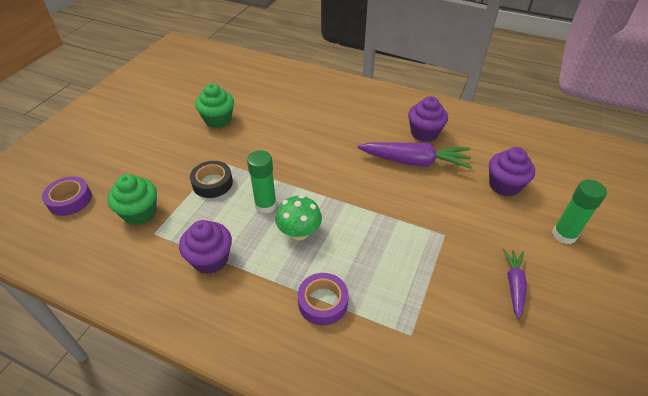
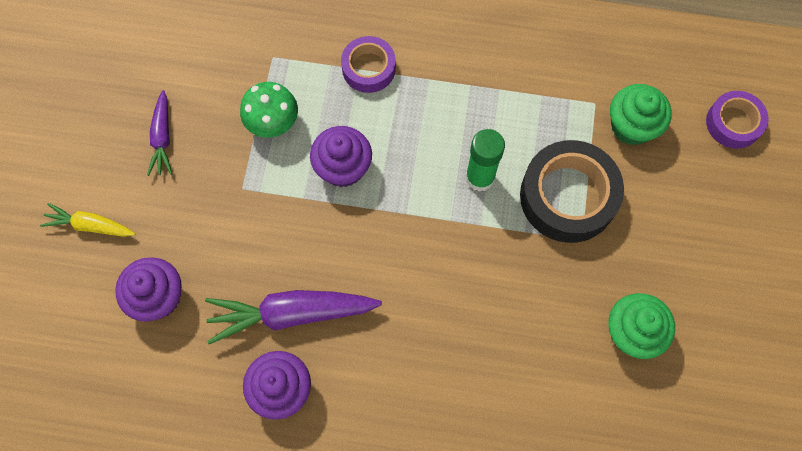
camera: 165 degrees right, 25 degrees up
purple cupcake [179,220,232,274] -> purple cupcake moved to [310,126,372,187]
black tape [190,161,233,198] -> black tape [520,140,624,243], size x1.71
green mushroom [275,195,322,240] -> green mushroom moved to [240,82,298,138]
green glue stick [552,179,607,244] -> yellow carrot [40,203,135,237]

